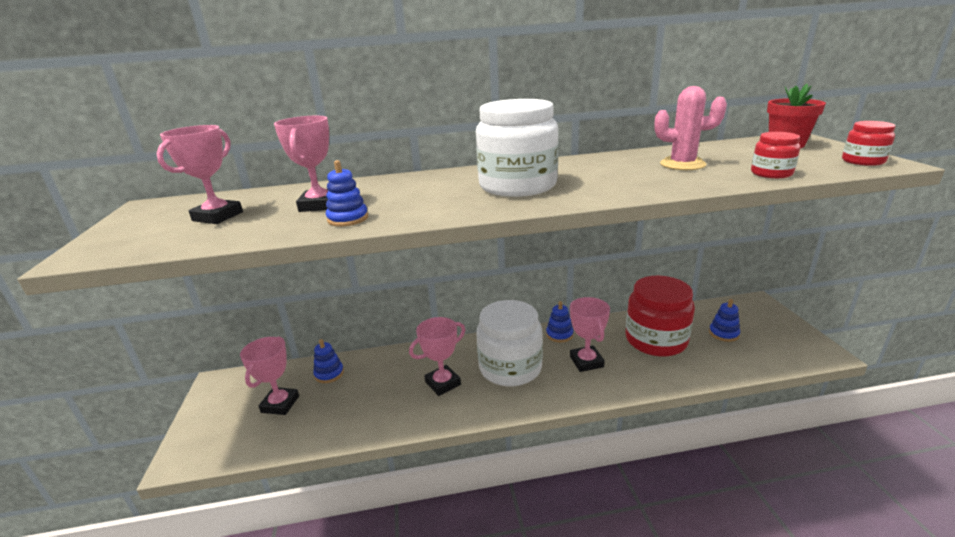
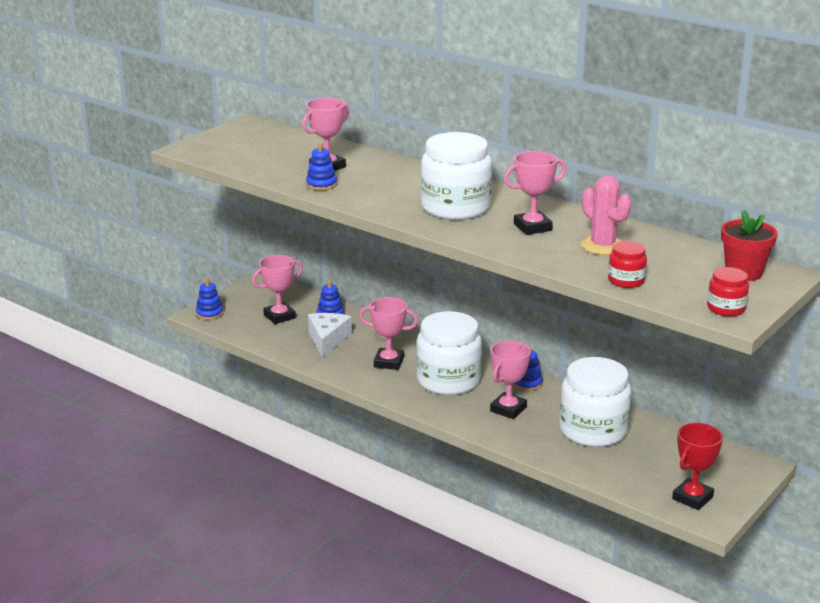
camera: 45 degrees right, 0 degrees up
pink trophy [157,125,243,224] -> pink trophy moved to [504,151,566,235]
red jar [625,276,695,356] -> white jar [559,357,632,447]
blue stacking toy [709,299,740,342] -> blue stacking toy moved to [196,278,223,320]
none -> white cheese [308,313,352,358]
none -> red trophy [672,422,723,510]

